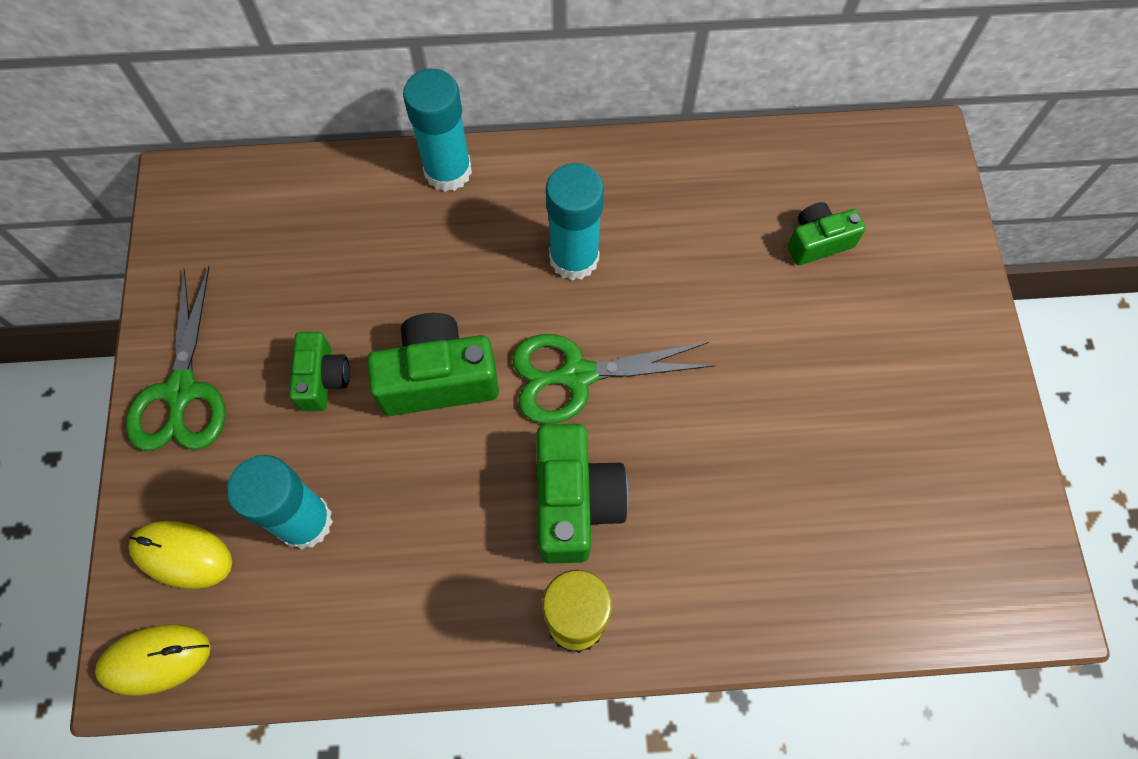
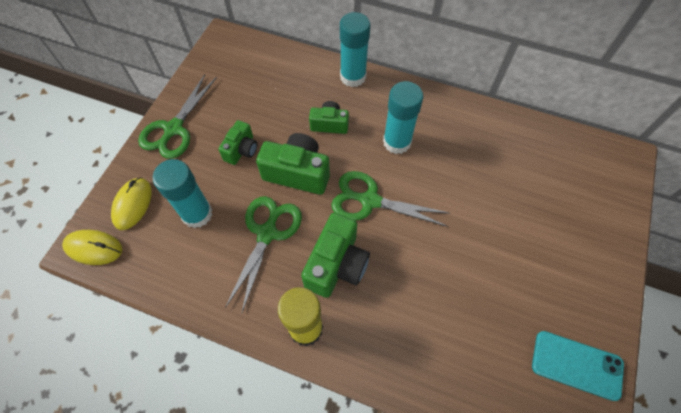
camera: 25 degrees right, 5 degrees down
yellow mouse [129,521,232,589] -> yellow mouse turned 60 degrees clockwise [111,177,152,230]
green camera [788,202,866,265] -> green camera moved to [309,101,349,134]
none -> green scissors [225,196,302,314]
none -> turquoise phone [532,331,624,401]

